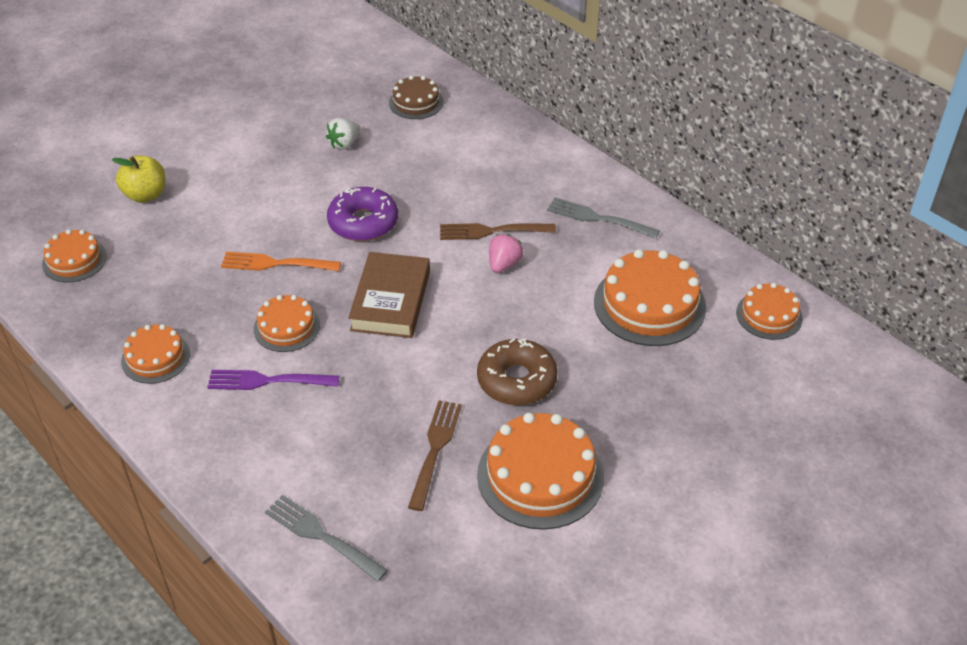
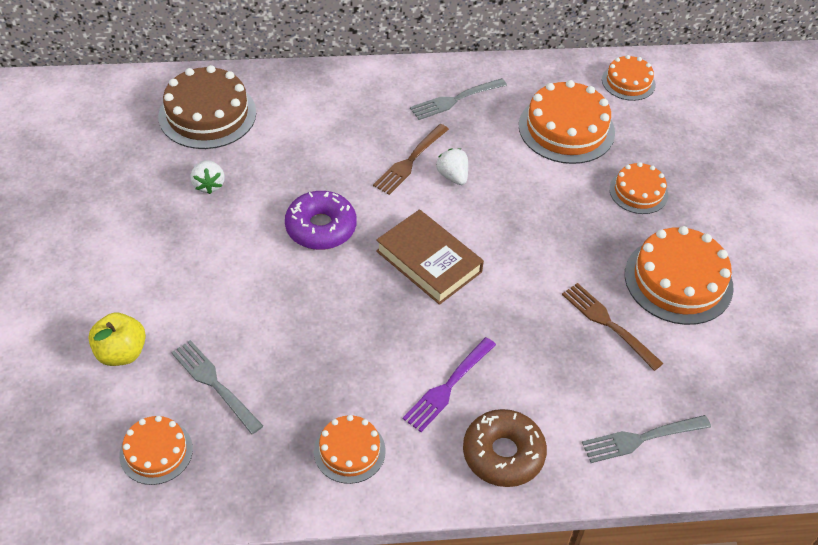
camera: 55 degrees left, 5 degrees up
orange fork [221,252,341,271] -> none
orange cake [254,295,320,352] -> orange cake moved to [609,162,668,214]
brown cake [389,76,444,119] -> brown cake [158,65,256,149], size x1.72
brown donut [477,338,558,405] -> brown donut moved to [463,409,547,487]
pink strawberry [489,234,523,273] -> white strawberry [436,148,468,185]
none -> grey fork [171,340,263,435]

